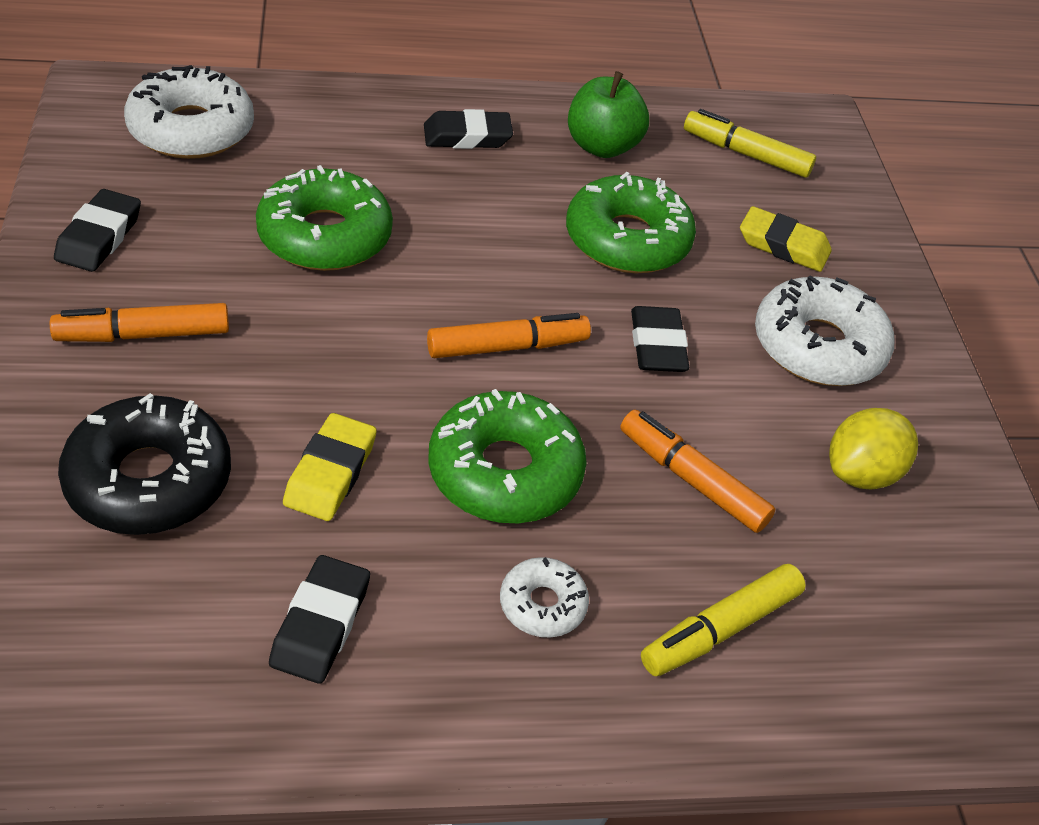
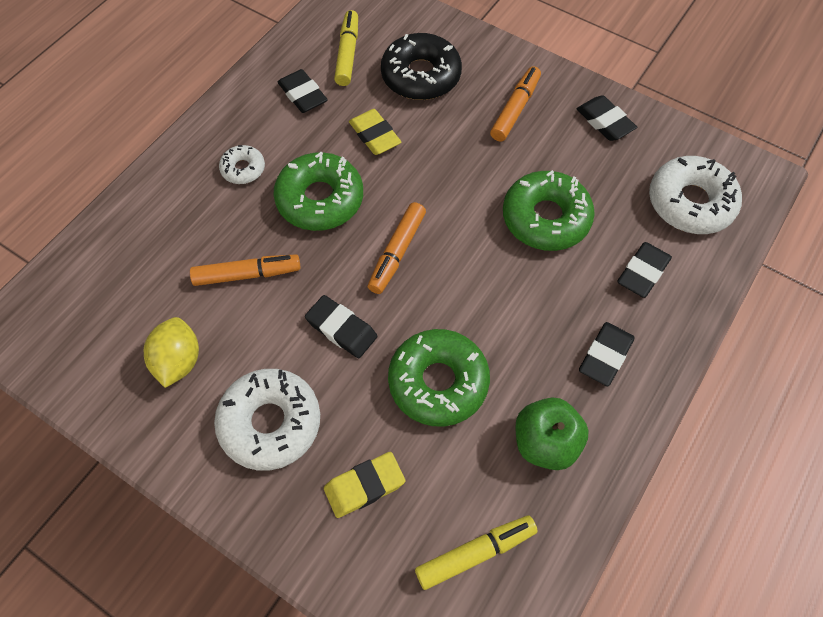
camera: 135 degrees right, 15 degrees up
yellow marker [641,564,806,676] -> yellow marker moved to [334,10,358,86]
none -> black eraser [617,242,672,298]

